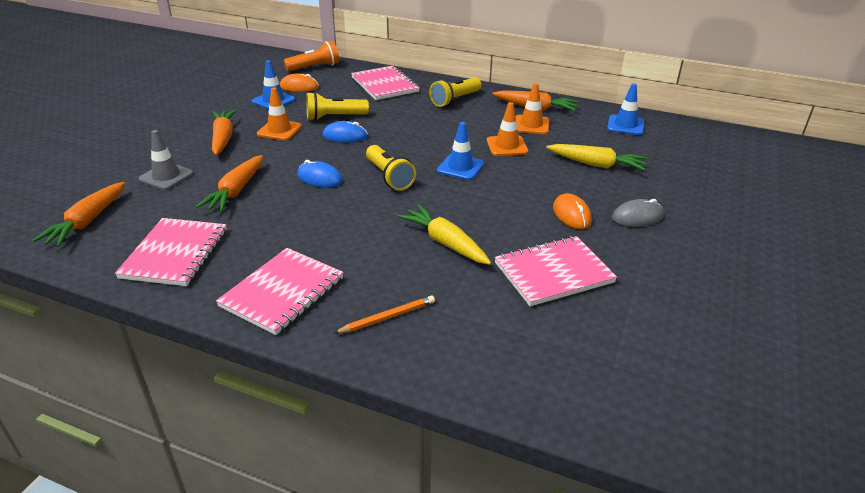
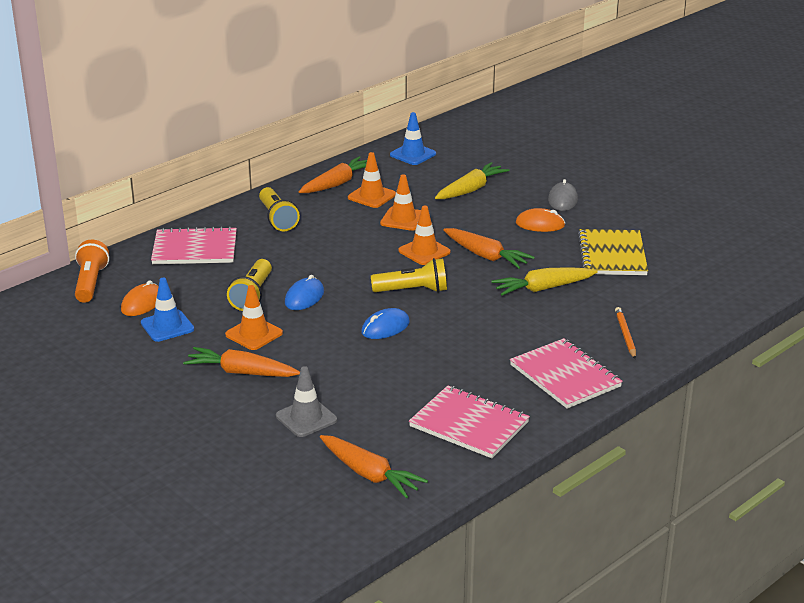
camera: 65 degrees left, 5 degrees down
orange carrot [196,155,263,212] -> orange carrot moved to [443,228,535,269]
blue traffic cone [437,122,484,180] -> orange traffic cone [398,206,451,265]
pink notebook [494,236,617,306] -> yellow notebook [578,229,648,275]

